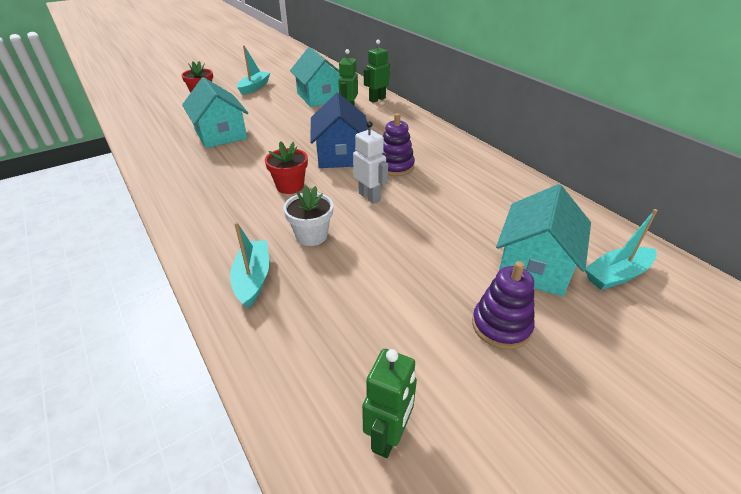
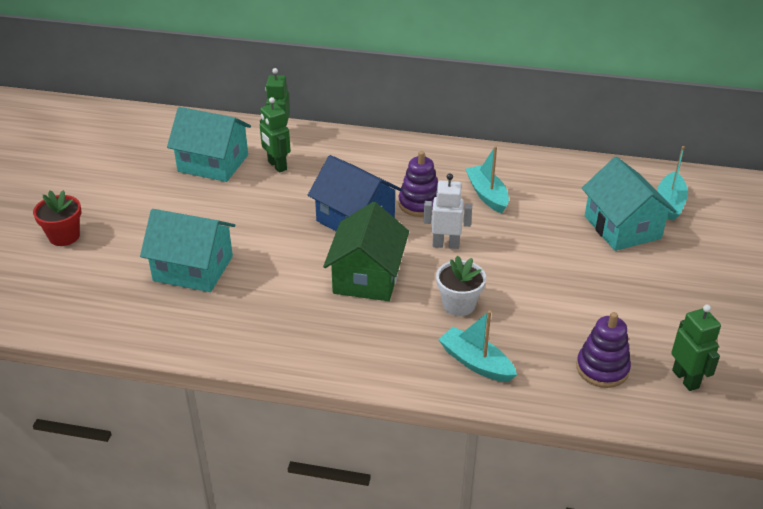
camera: 45 degrees left, 0 degrees up
turquoise boat [237,45,270,95] -> turquoise boat moved to [466,146,509,213]
red flower pot [265,141,308,194] -> green house [323,202,409,301]
purple stacking toy [472,261,535,350] -> purple stacking toy moved to [576,312,631,388]

